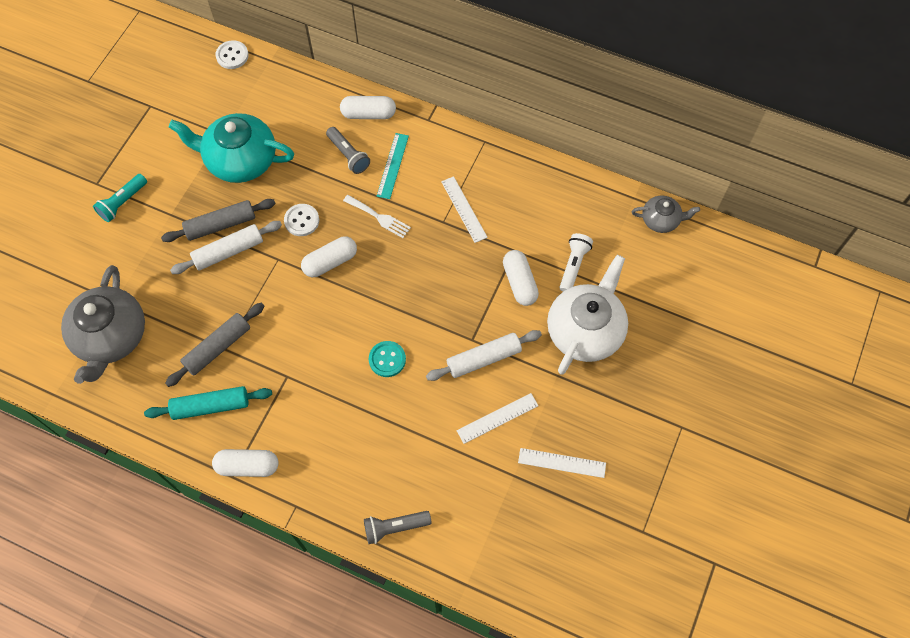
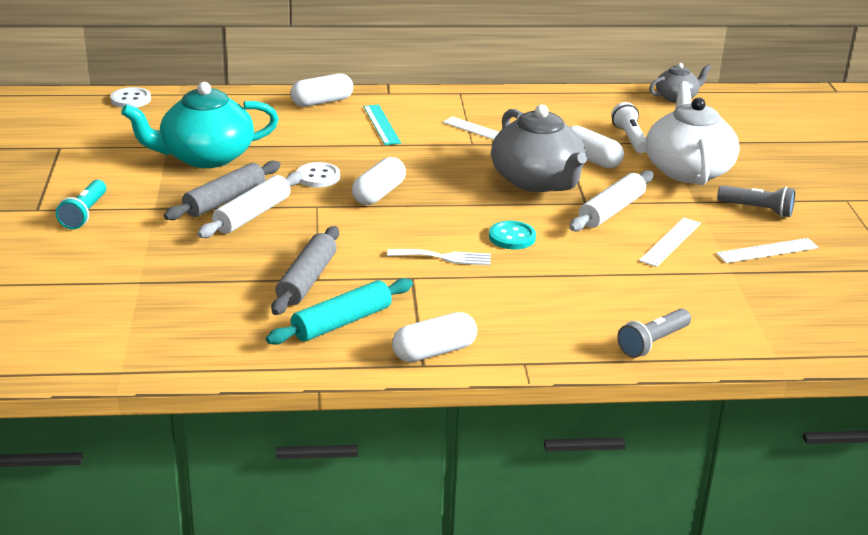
camera: 30 degrees left, 35 degrees down
grey teapot [61,265,145,384] -> grey teapot moved to [491,105,587,192]
grey flashlight [326,127,370,174] -> grey flashlight moved to [717,185,795,217]
white fork [343,195,411,238] -> white fork moved to [387,249,491,265]

